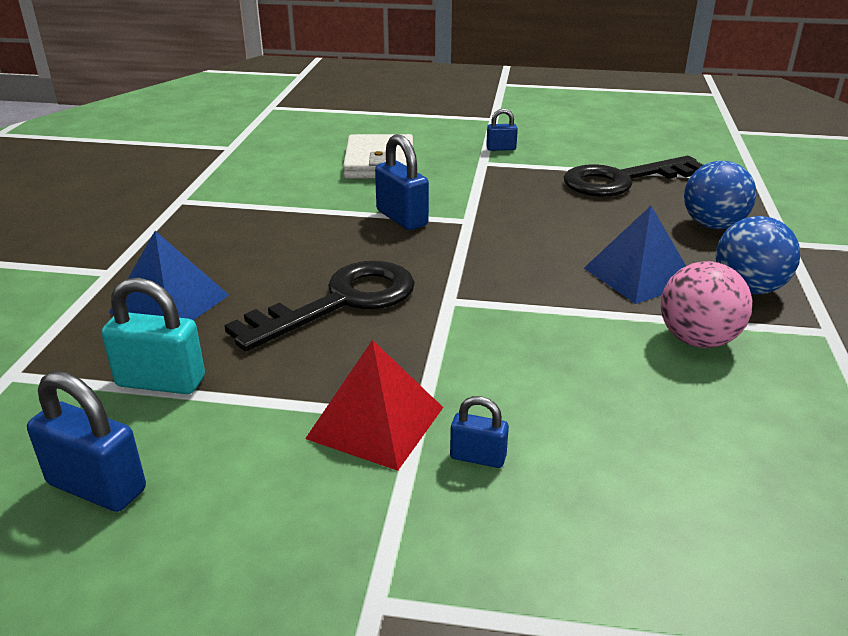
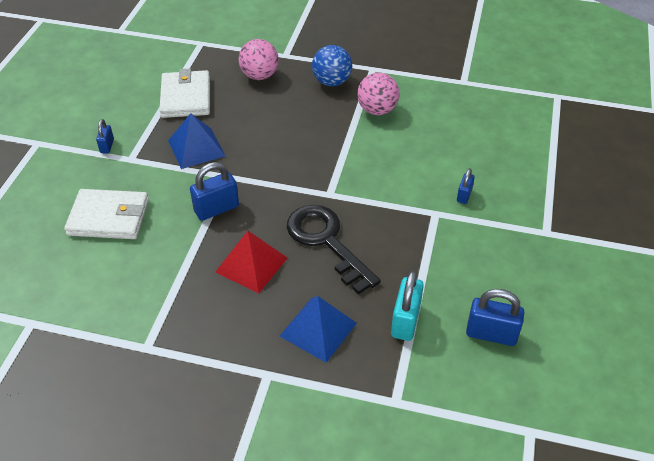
camera: 85 degrees left, 15 degrees up
blue padlock [27,371,146,512] -> blue padlock turned 75 degrees clockwise [466,289,524,346]
red pyramid [305,340,443,471] -> red pyramid moved to [215,231,288,294]
black key [564,156,703,197] -> white wallet [159,69,210,118]
blue pyramid [584,206,686,304] -> blue pyramid moved to [168,113,225,169]
blue ball [684,161,756,229] -> pink ball [238,39,279,80]

